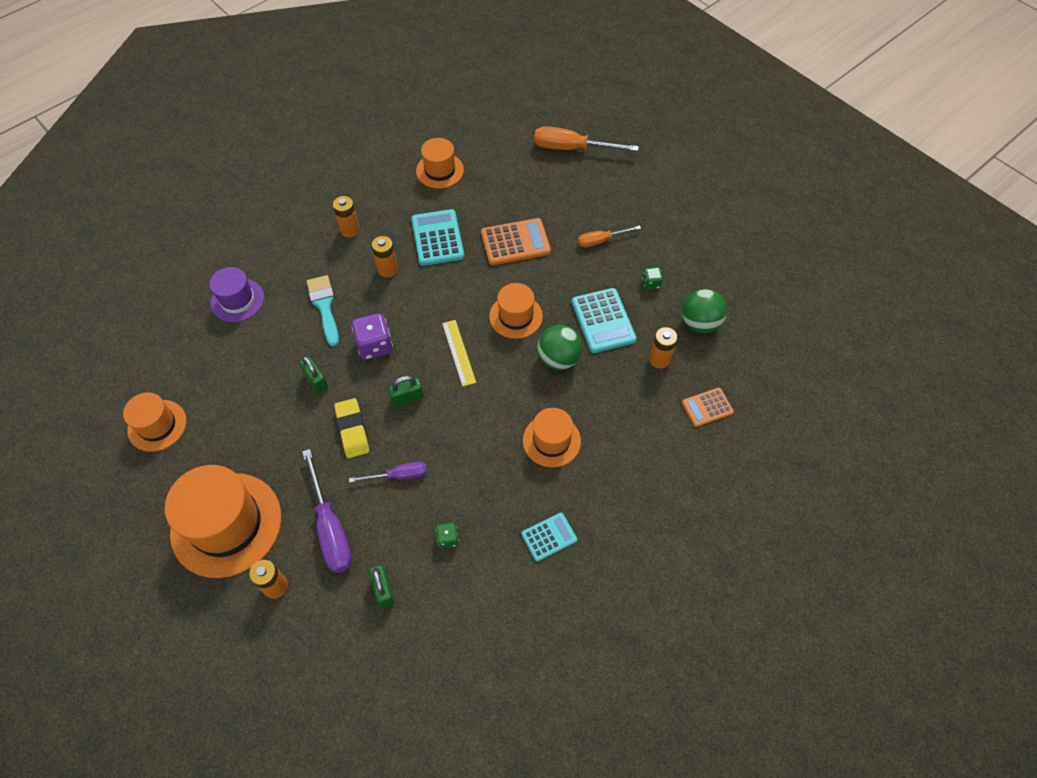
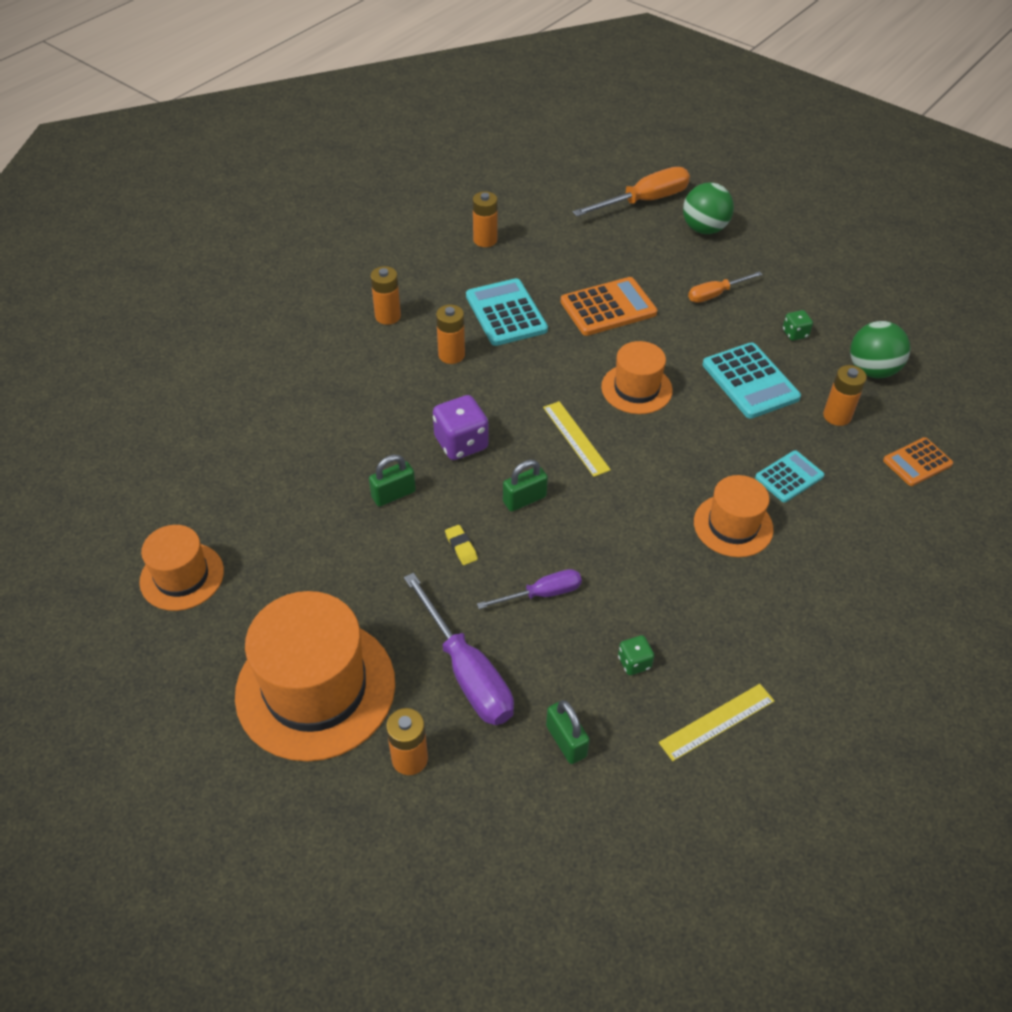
camera: 10 degrees left, 10 degrees down
purple hat [209,267,264,322] -> none
green padlock [299,356,328,394] -> green padlock turned 75 degrees counterclockwise [369,455,416,507]
turquoise brush [306,275,339,347] -> none
yellow eraser [334,398,369,458] -> yellow eraser [445,525,478,565], size x0.53
orange hat [416,138,464,188] -> orange battery [473,191,498,247]
turquoise calculator [521,513,577,562] -> turquoise calculator moved to [755,450,824,502]
orange screwdriver [534,126,639,151] -> orange screwdriver turned 150 degrees clockwise [573,167,690,216]
green ball [537,325,582,370] -> green ball moved to [683,182,734,234]
none -> yellow ruler [659,684,774,761]

